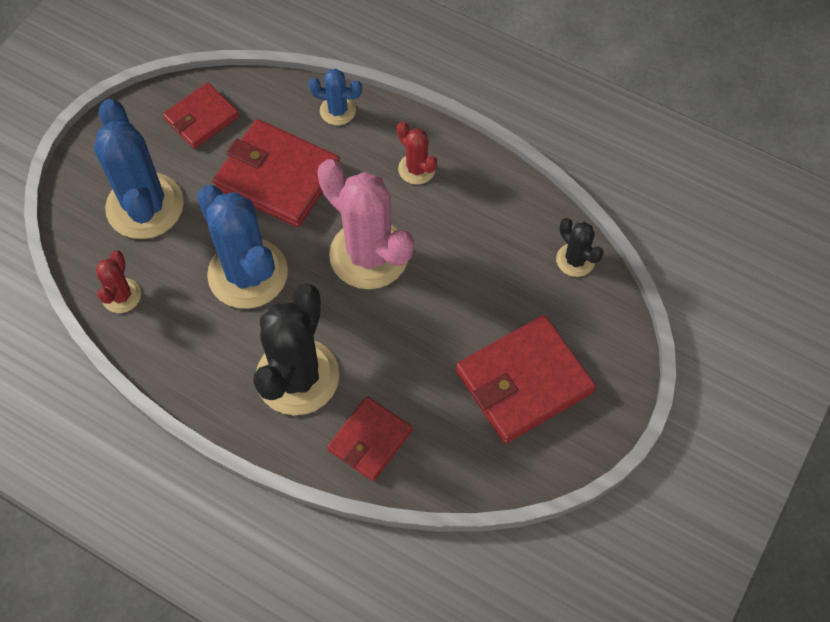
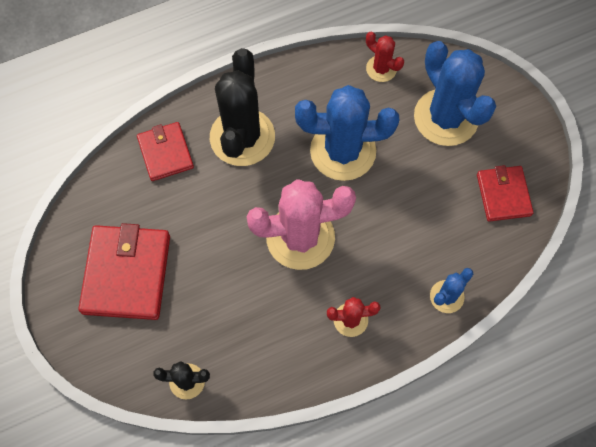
camera: 125 degrees right, 5 degrees up
blue cactus [94,99,184,239] -> blue cactus turned 45 degrees clockwise [414,41,496,146]
red wallet [213,119,340,227] -> none
black cactus [253,283,339,415] -> black cactus turned 45 degrees clockwise [210,48,275,166]

